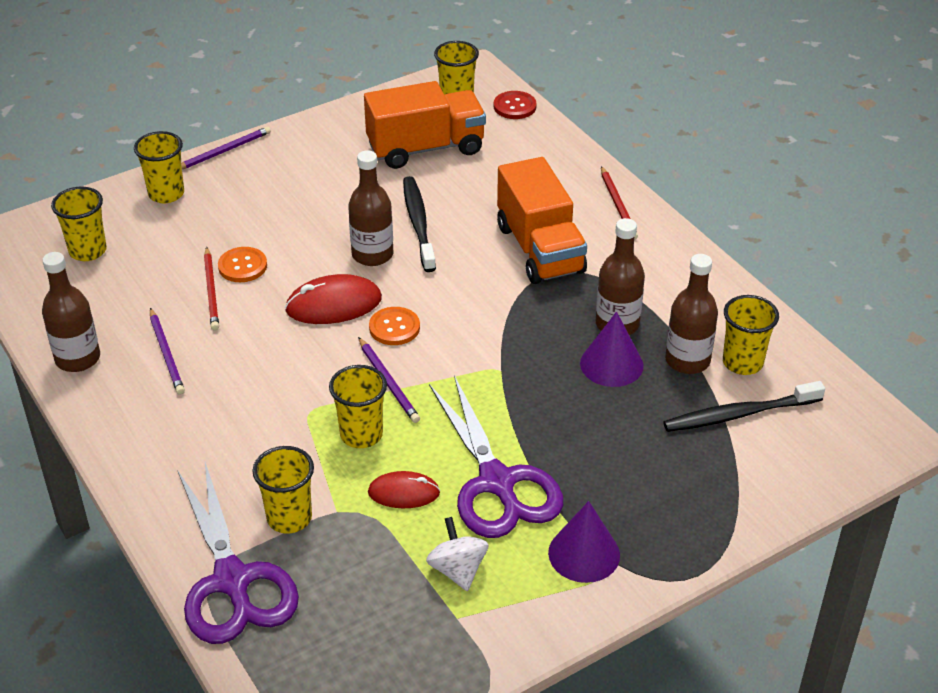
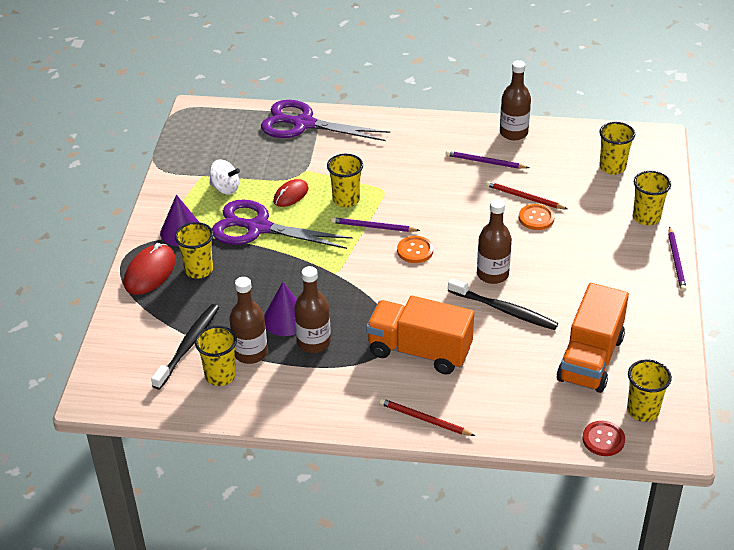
camera: 130 degrees right, 0 degrees up
yellow cup [253,446,314,533] -> yellow cup moved to [175,222,213,279]
red mouse [285,274,382,324] -> red mouse moved to [124,243,176,295]

